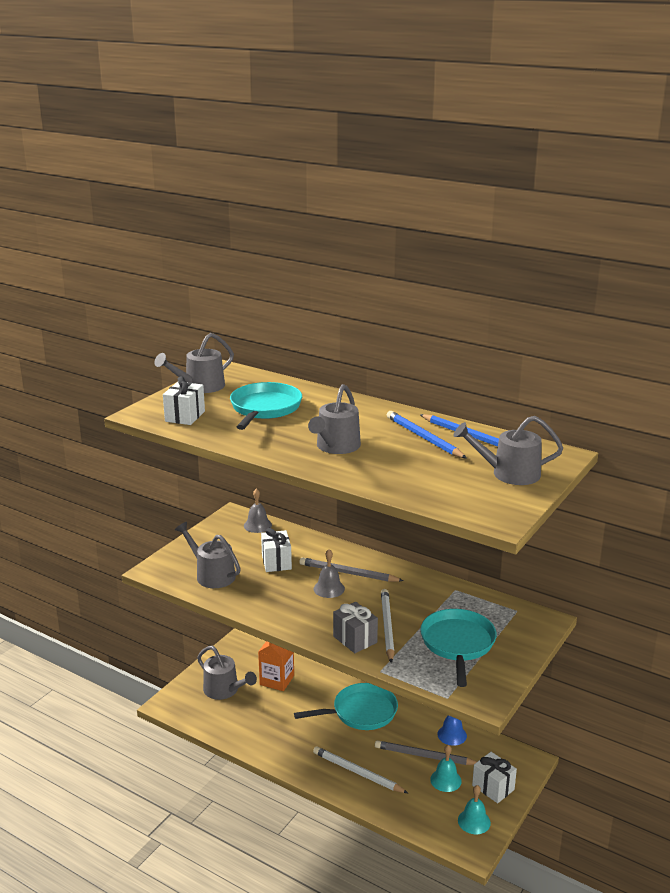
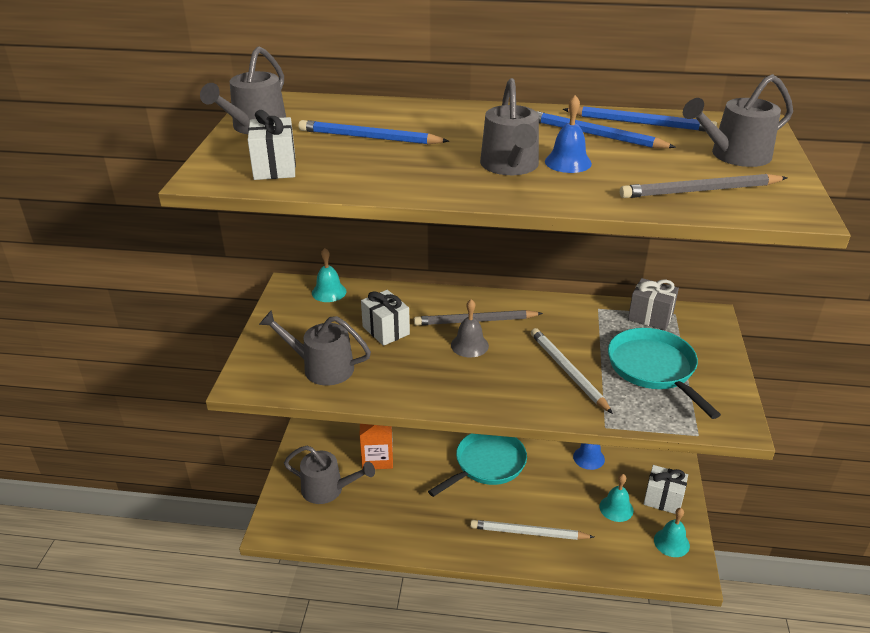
camera: 25 degrees left, 10 degrees up
turquoise pan [230,382,302,430] -> blue pencil [299,120,449,144]
grey bell [244,488,272,533] -> turquoise bell [312,248,346,302]
grey gift [333,602,378,653] -> grey gift moved to [628,278,679,330]
grey pencil [375,740,477,765] -> grey pencil moved to [620,174,787,198]
none -> blue bell [545,95,592,173]

